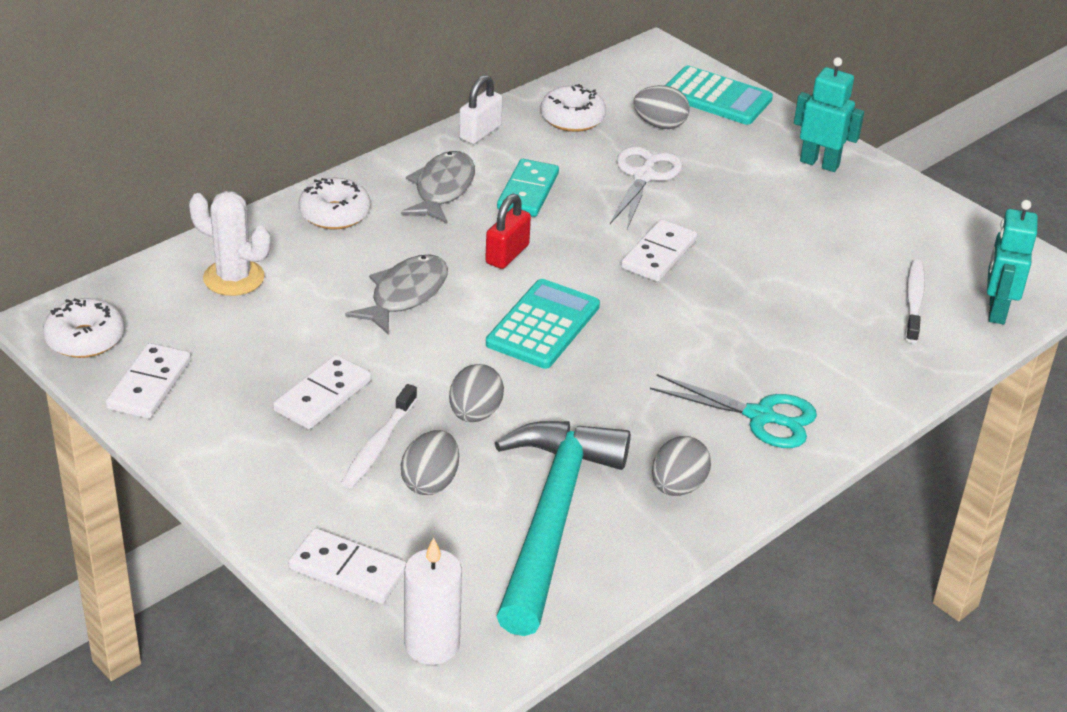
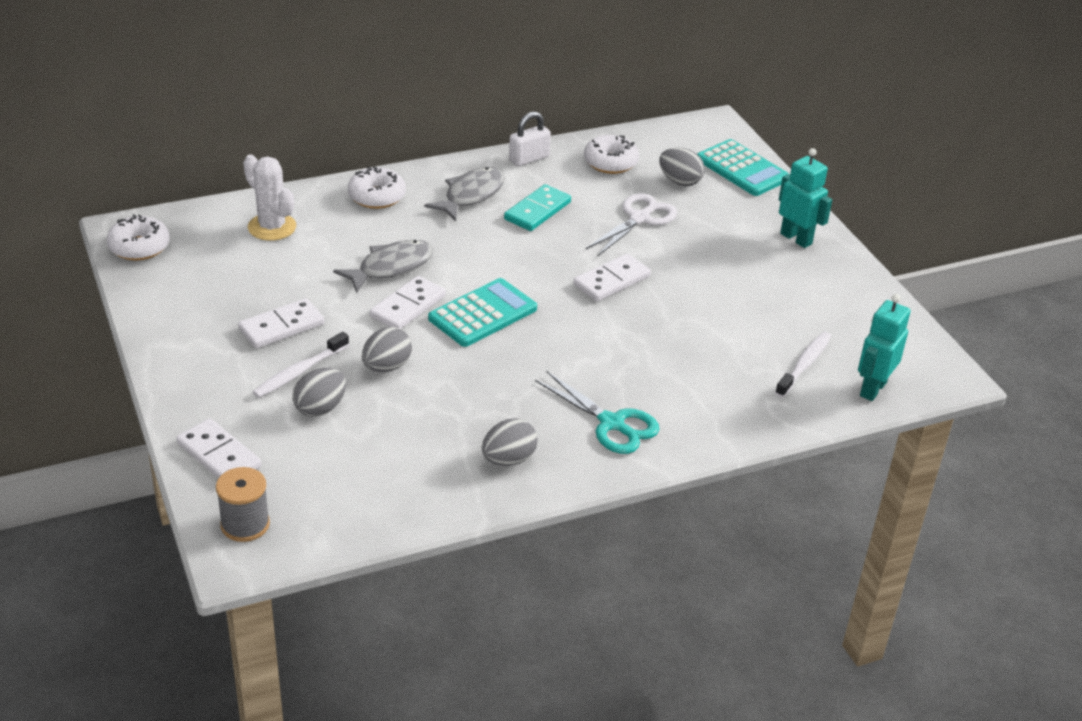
camera: 20 degrees right, 0 degrees up
white domino [106,343,191,419] -> white domino moved to [370,276,446,329]
white candle [404,537,462,665] -> grey spool [216,467,270,542]
red padlock [485,194,531,269] -> none
turquoise hammer [495,421,631,636] -> none

